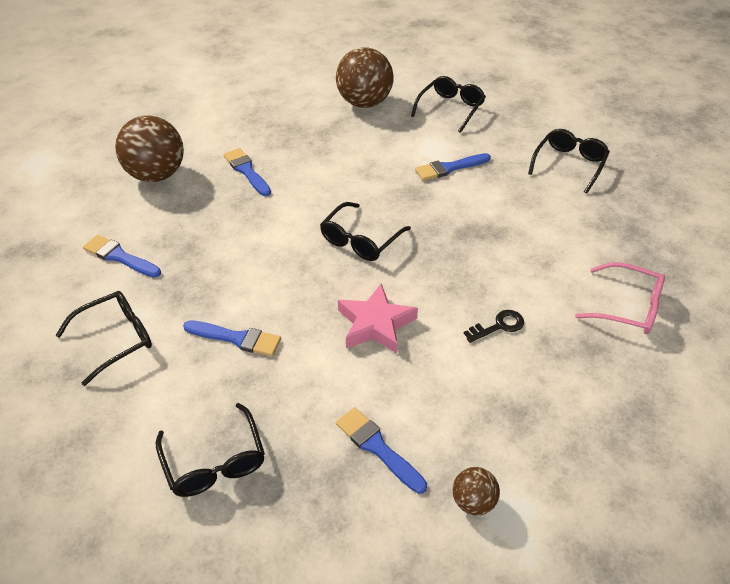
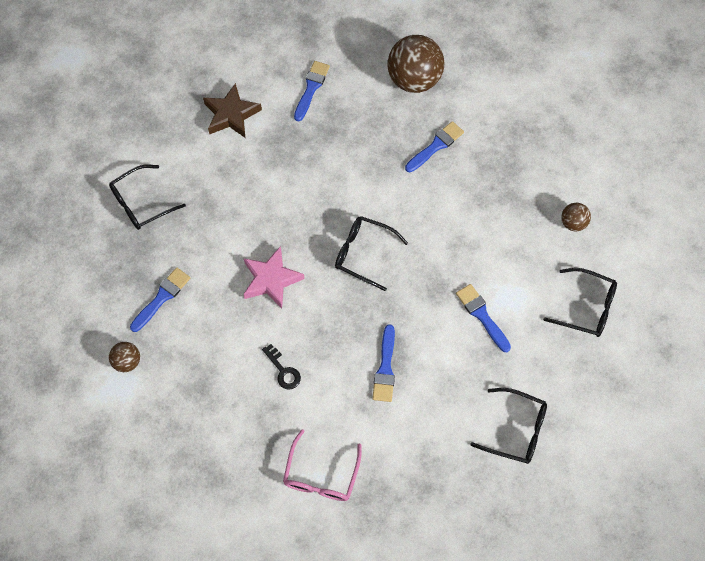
camera: 80 degrees right, 20 degrees up
black glasses [56,291,152,386] -> brown star [203,83,262,138]
blue brush [183,321,281,356] -> blue brush moved to [372,324,395,402]
brown ball [336,47,393,108] -> brown ball [561,203,591,231], size x0.48

